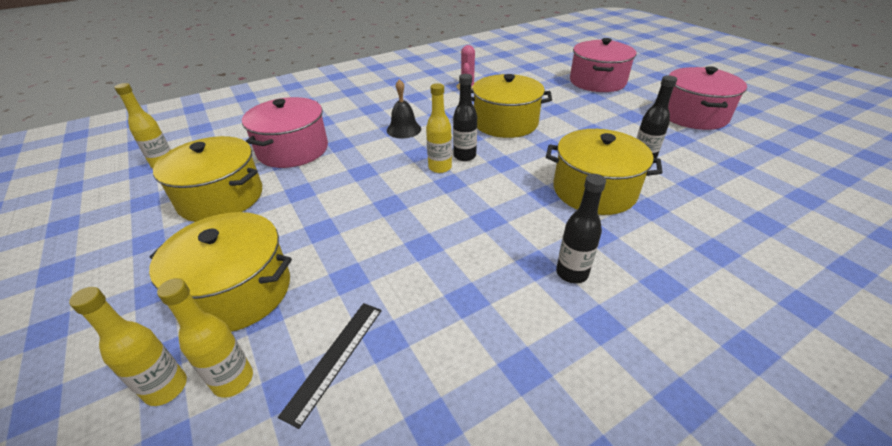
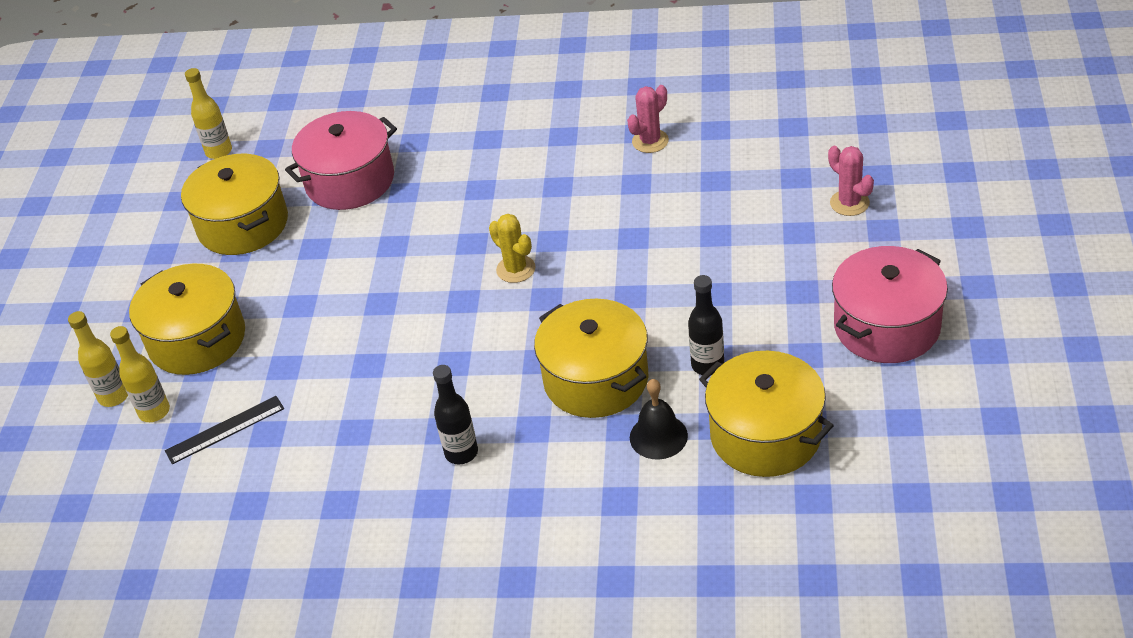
camera: 40 degrees right, 5 degrees up
black bell [387,79,421,138] -> black bell moved to [630,379,688,460]
yellow bottle [426,83,452,173] -> none
black bottle [453,74,477,161] -> yellow cactus [489,214,536,283]
yellow pot [471,74,552,138] -> yellow pot moved to [699,351,834,477]
pink pot [570,38,636,92] -> pink cactus [828,146,874,216]

